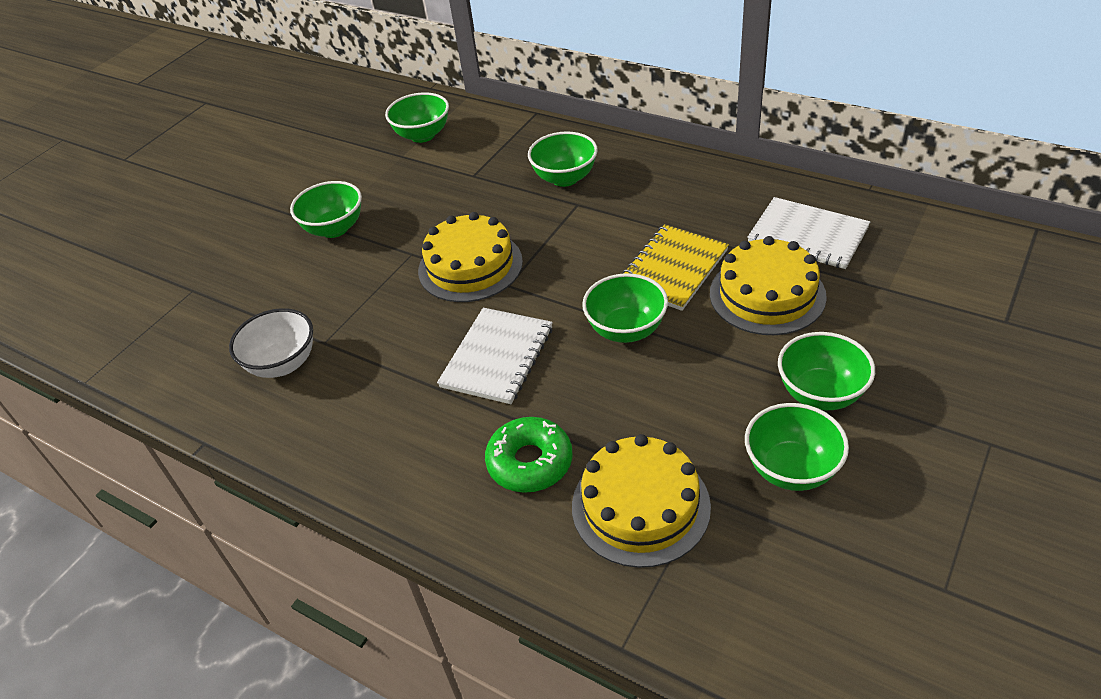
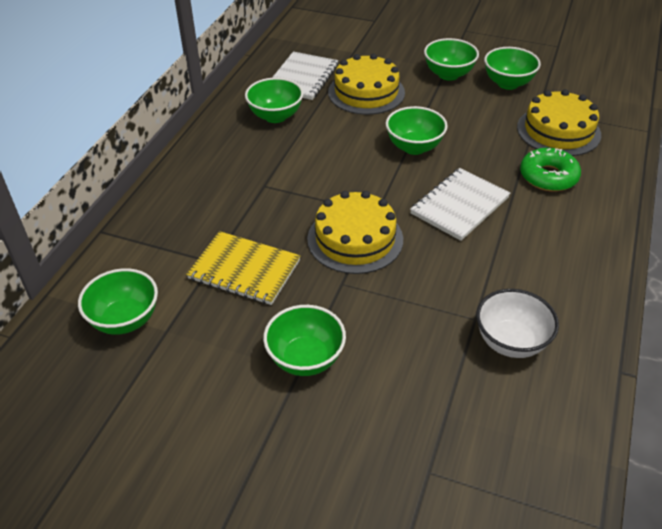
camera: 105 degrees left, 0 degrees up
white notebook [437,308,553,404] -> white notebook turned 60 degrees counterclockwise [410,168,510,241]
green bowl [528,131,598,187] -> green bowl moved to [245,77,303,123]
yellow notebook [623,224,729,311] -> yellow notebook moved to [186,231,301,305]

